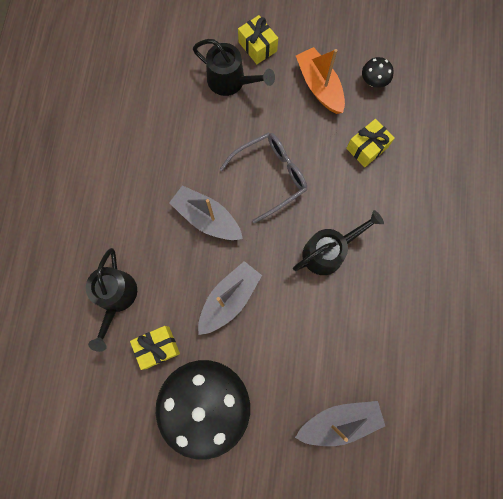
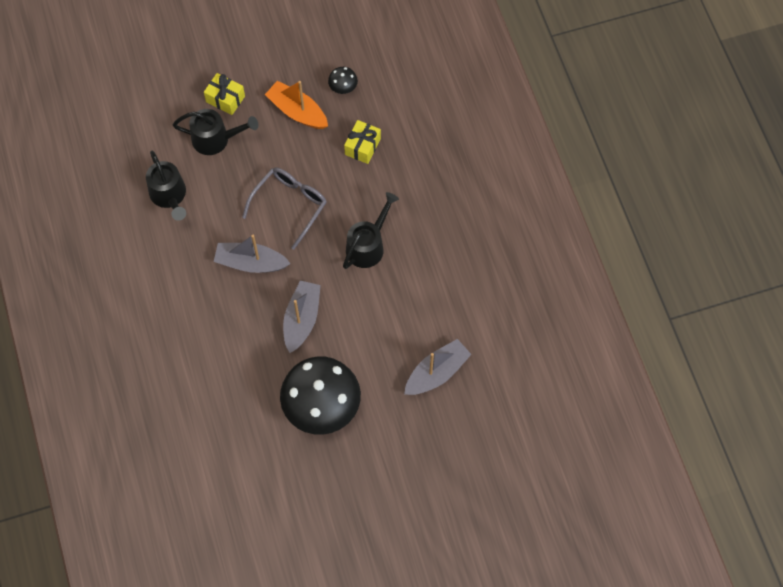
camera: 25 degrees left, 10 degrees down
black watering can [86,248,137,352] -> black watering can moved to [146,151,186,221]
yellow gift [130,326,180,370] -> none

